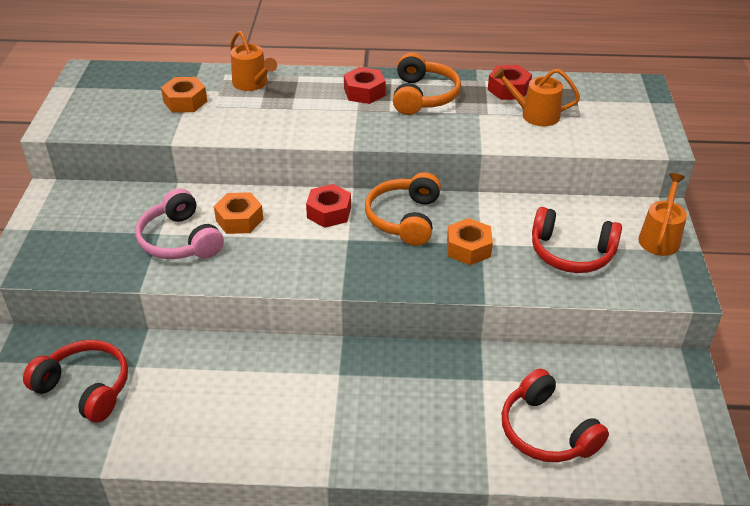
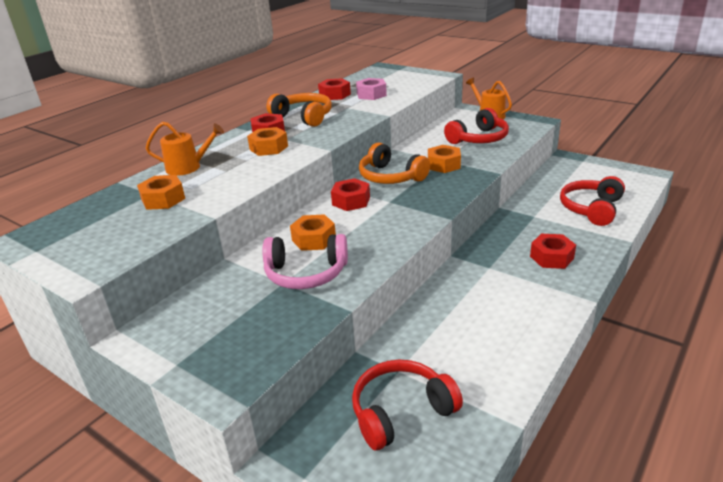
camera: 55 degrees left, 10 degrees down
orange watering can [493,67,580,126] -> pink nut [356,78,387,100]
red headphones [502,369,609,462] -> red headphones turned 120 degrees clockwise [560,176,625,226]
none -> orange nut [247,127,288,156]
none -> red nut [530,234,576,269]

